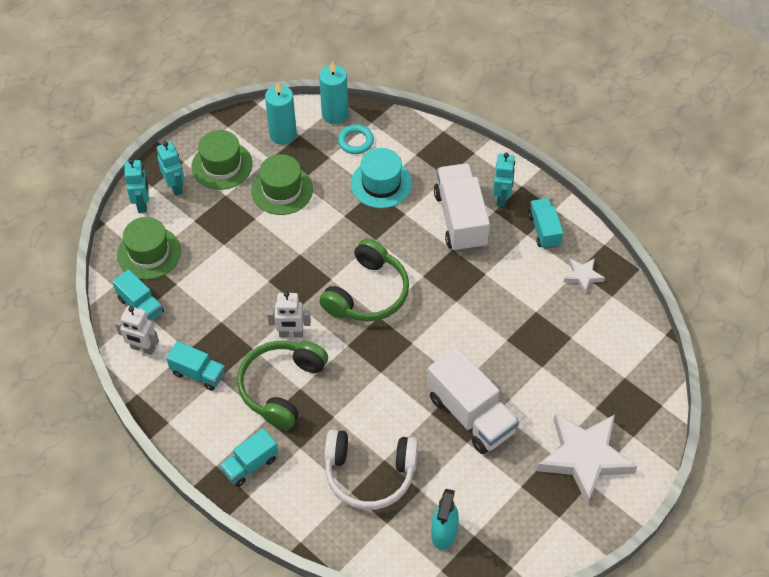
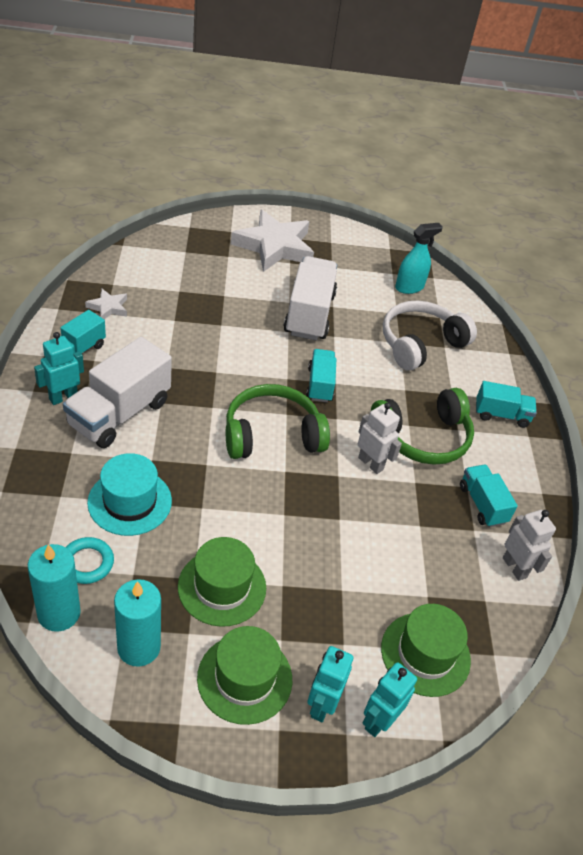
camera: 140 degrees left, 10 degrees down
turquoise truck [112,269,164,321] -> turquoise truck moved to [306,349,336,402]
white headphones [324,429,419,510] -> white headphones turned 90 degrees counterclockwise [383,301,477,371]

